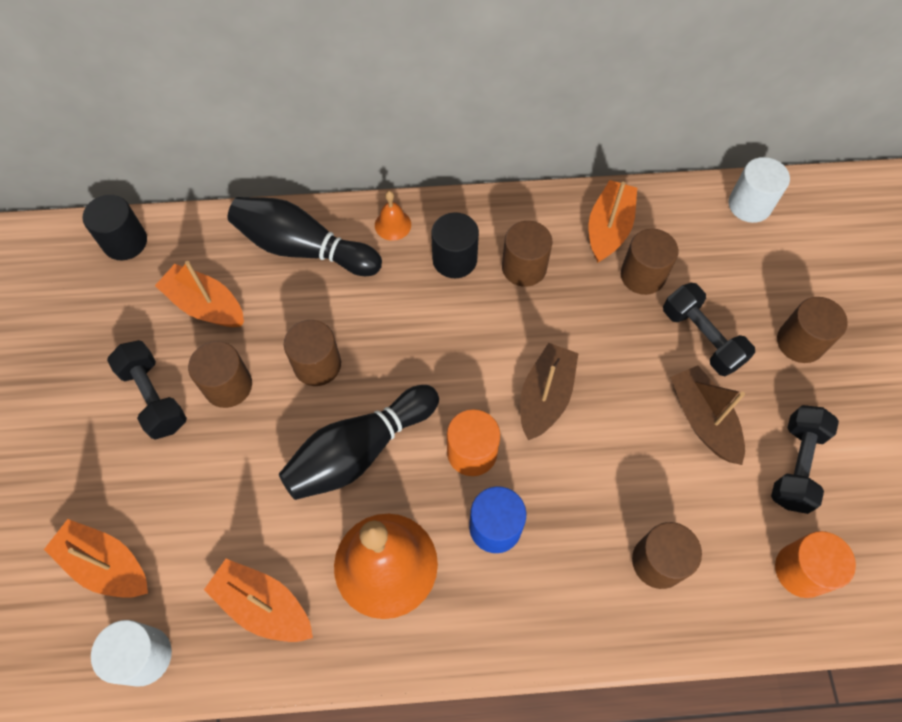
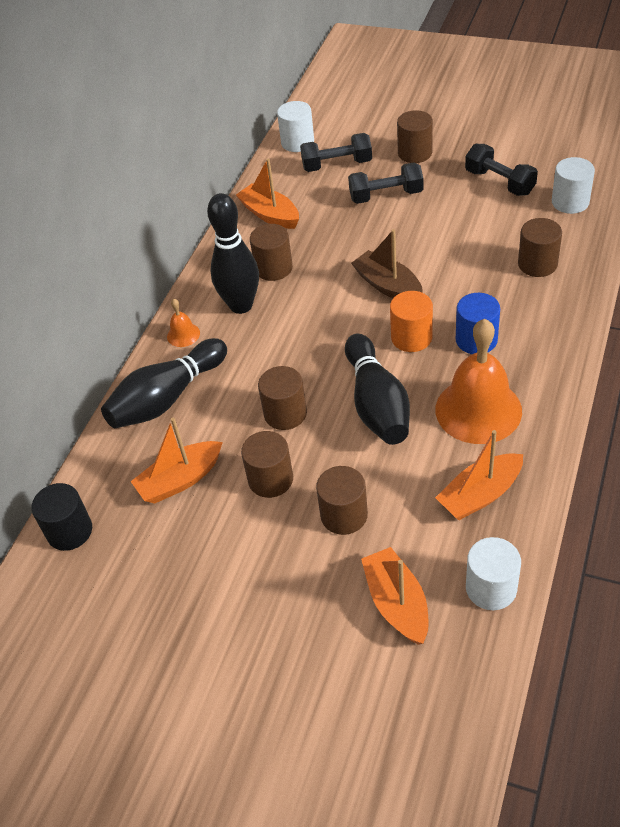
camera: 60 degrees left, 15 degrees down
orange boat [44,519,148,598] -> orange boat turned 105 degrees clockwise [361,547,429,645]
black dumbbell [107,340,187,440] -> black dumbbell moved to [300,133,372,172]
black cylinder [431,212,479,278] -> black bowling pin [207,193,259,314]
brown cylinder [621,229,678,295] -> brown cylinder moved to [316,466,368,535]
brown boat [670,366,745,465] -> none
orange cylinder [775,531,856,598] -> white cylinder [552,157,595,214]

